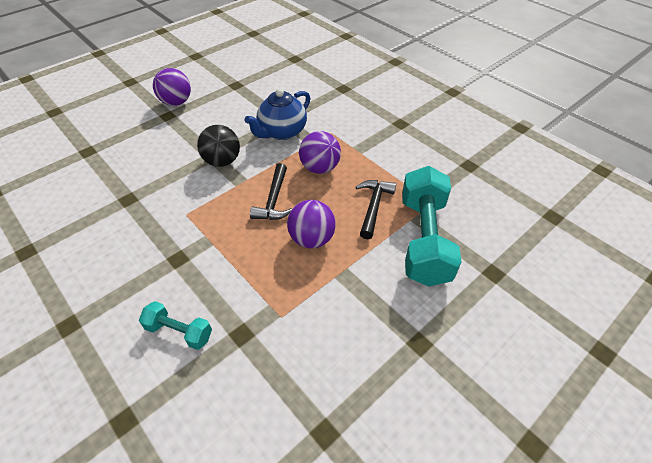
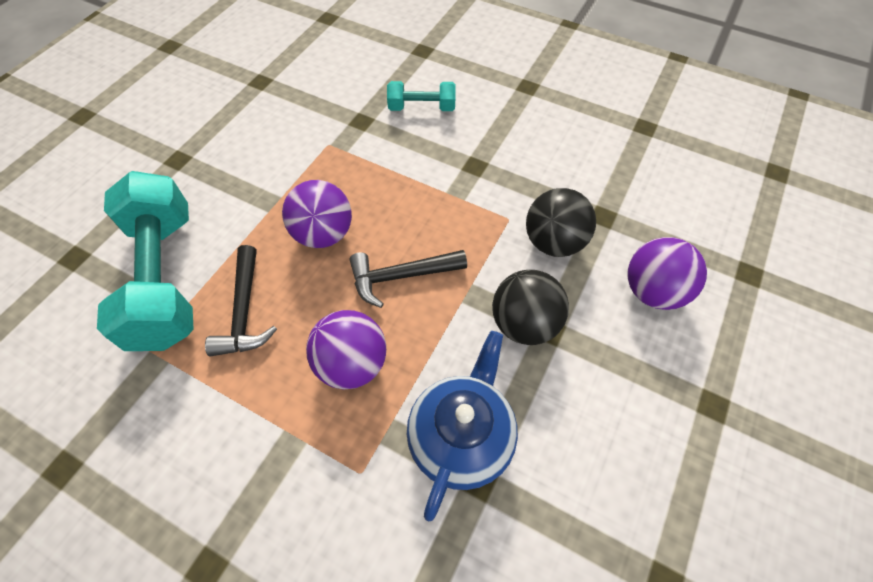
camera: 160 degrees right, 10 degrees up
purple ball [153,68,191,106] -> purple ball moved to [628,237,707,310]
black hammer [250,163,292,220] -> black hammer turned 90 degrees counterclockwise [350,250,467,308]
none -> black ball [526,188,596,257]

